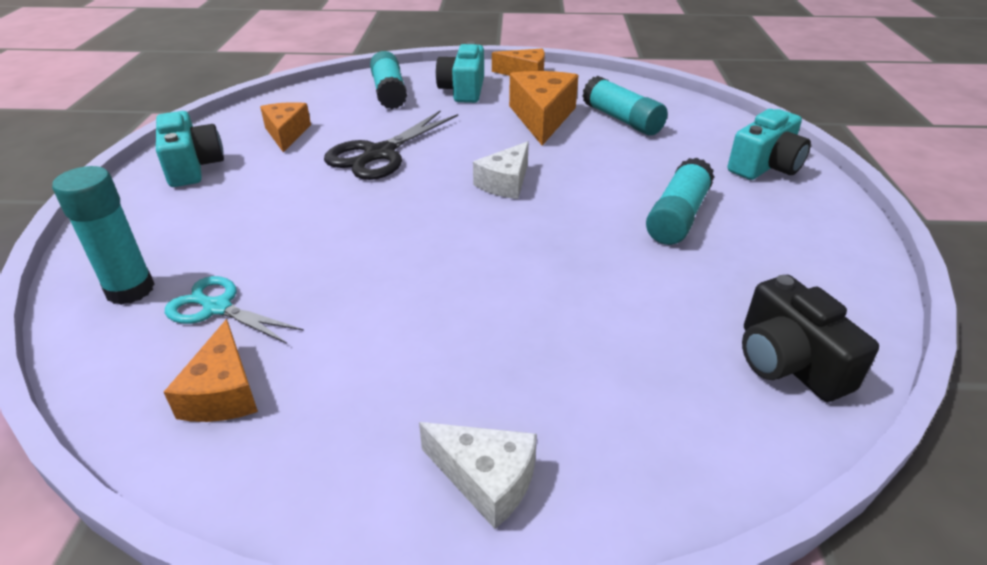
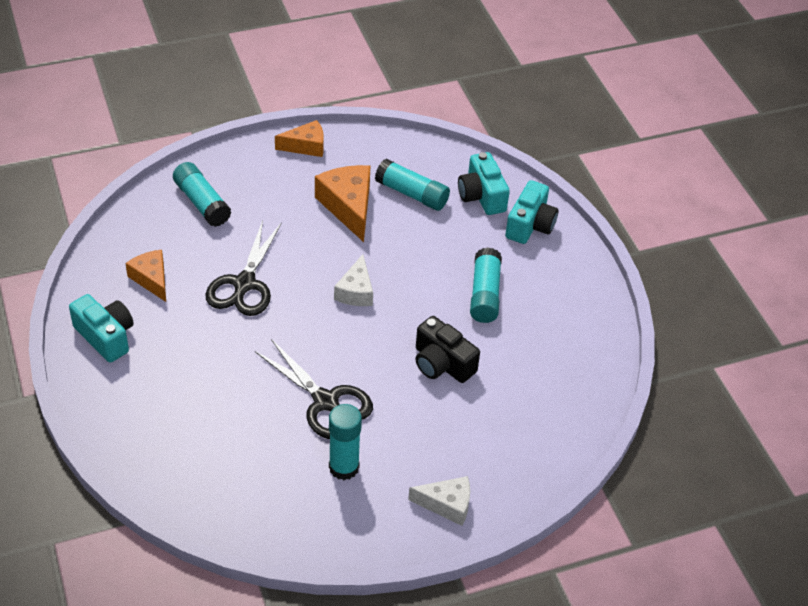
camera: 25 degrees left, 10 degrees up
turquoise glue stick [52,166,155,305] -> turquoise glue stick moved to [329,404,362,480]
orange cheese [164,319,258,422] -> none
turquoise scissors [165,276,304,344] -> none
turquoise camera [436,41,484,103] -> turquoise camera moved to [458,152,510,215]
black camera [742,275,879,402] -> black camera moved to [415,316,480,383]
none -> black scissors [255,339,373,439]

